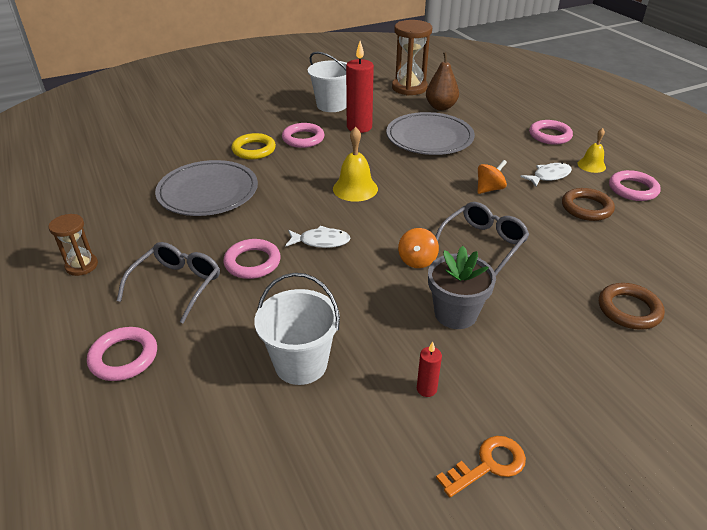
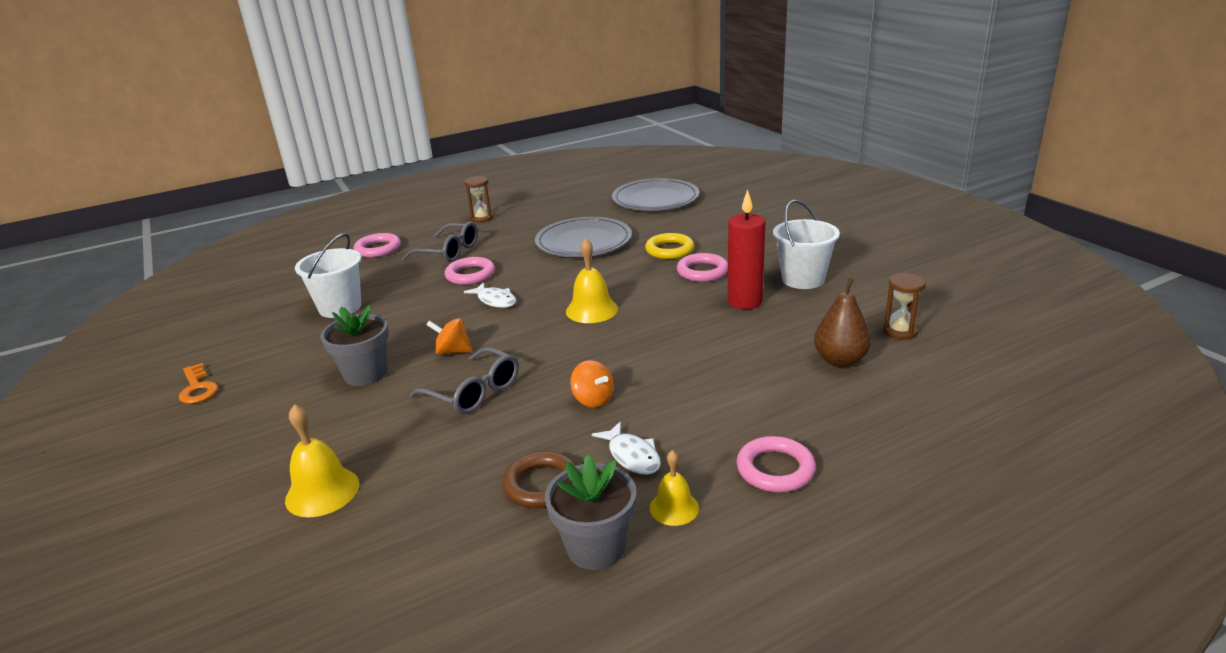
camera: 90 degrees right, 10 degrees down
white fish [285,226,351,248] -> white fish turned 45 degrees counterclockwise [464,282,516,308]
grey plate [386,112,475,155] -> grey plate moved to [612,178,699,211]
brown hourglass [392,20,432,95] -> brown hourglass [883,273,926,340], size x0.56
red candle [417,342,442,397] -> none
brown ring [599,283,665,330] -> yellow bell [285,404,359,517]
pink ring [609,170,661,201] -> grey flower pot [545,454,637,570]

